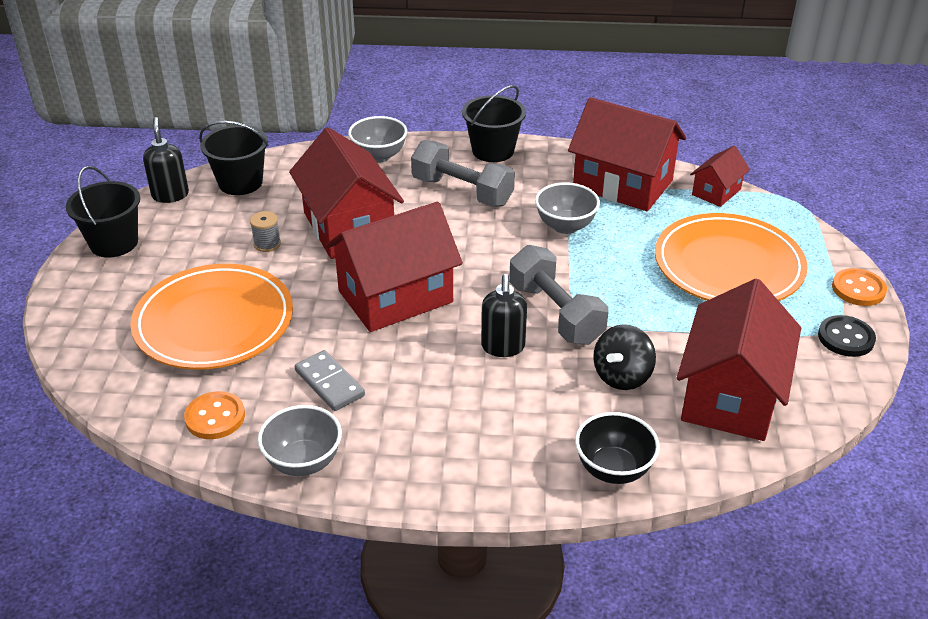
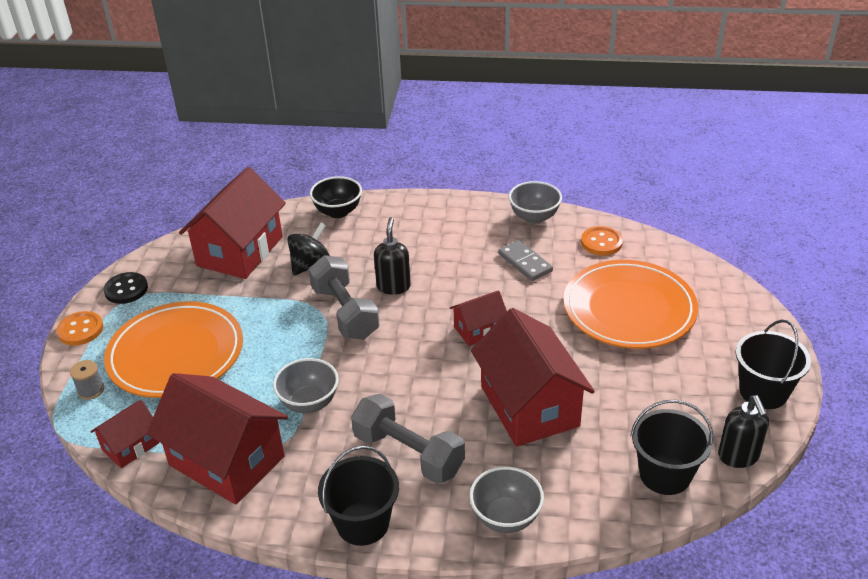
camera: 175 degrees left, 0 degrees up
grey spool [250,211,281,252] -> grey spool moved to [70,360,104,400]
red house [326,202,463,332] -> red house [450,290,507,346], size x0.50

